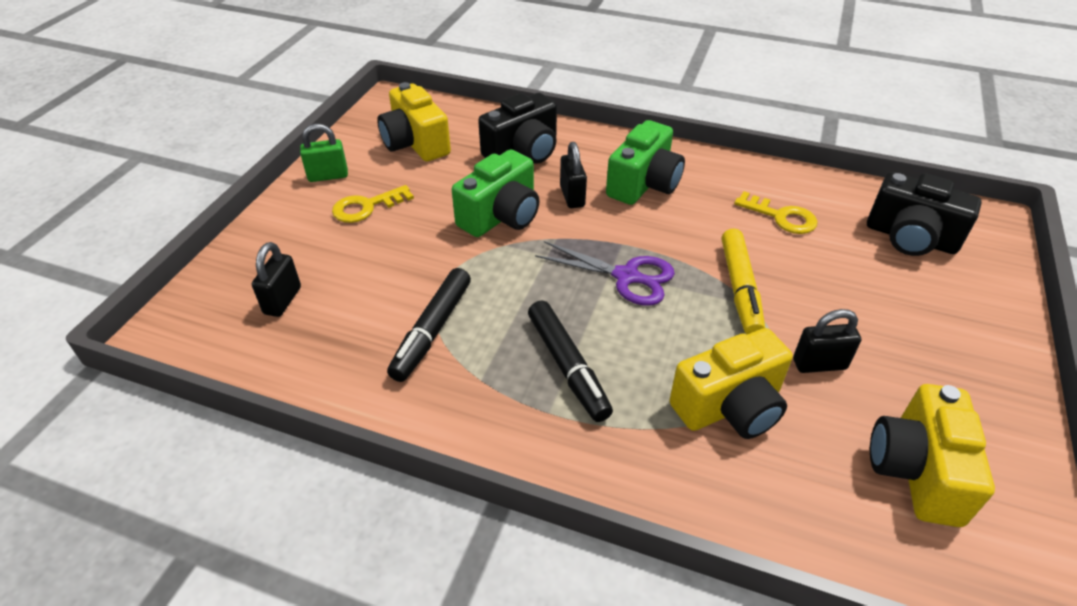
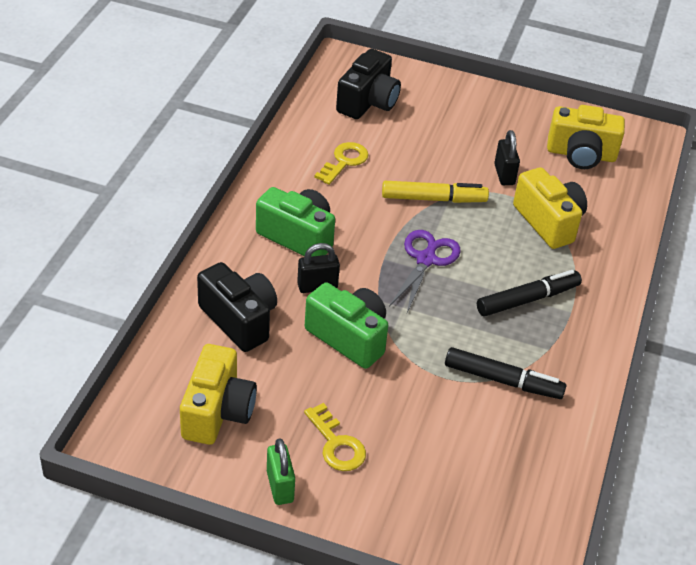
camera: 95 degrees left, 0 degrees up
black padlock [252,242,301,317] -> none
yellow camera [377,82,451,162] -> yellow camera turned 45 degrees counterclockwise [180,344,257,445]

